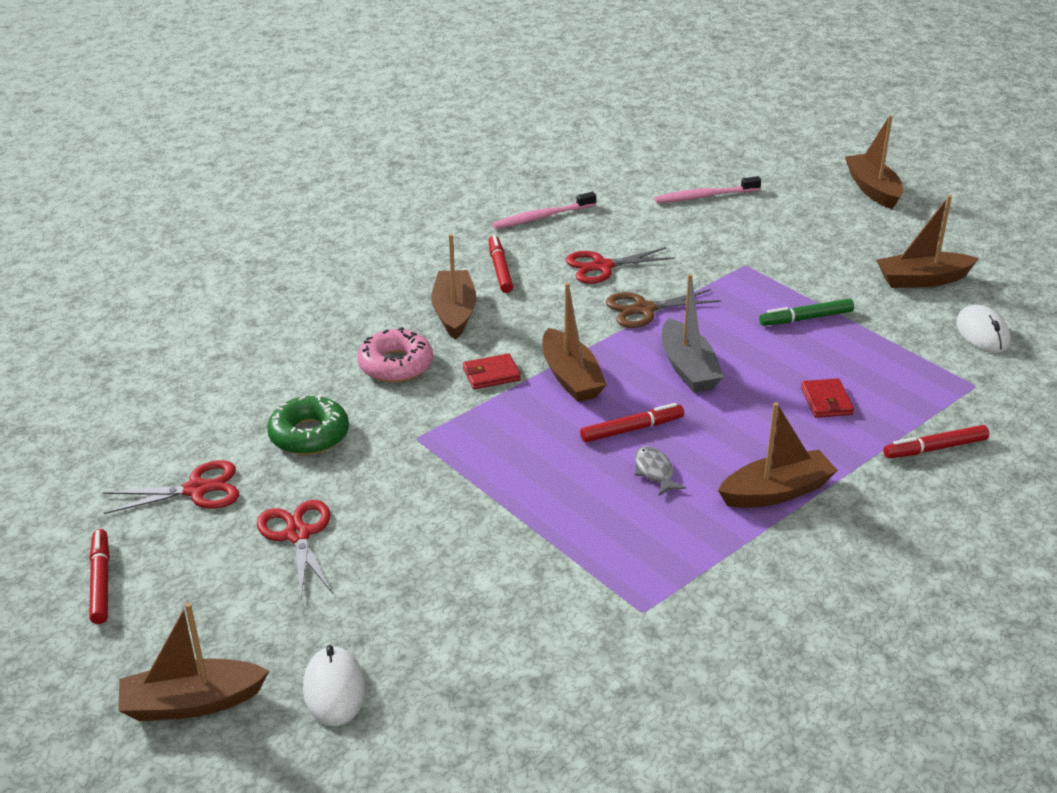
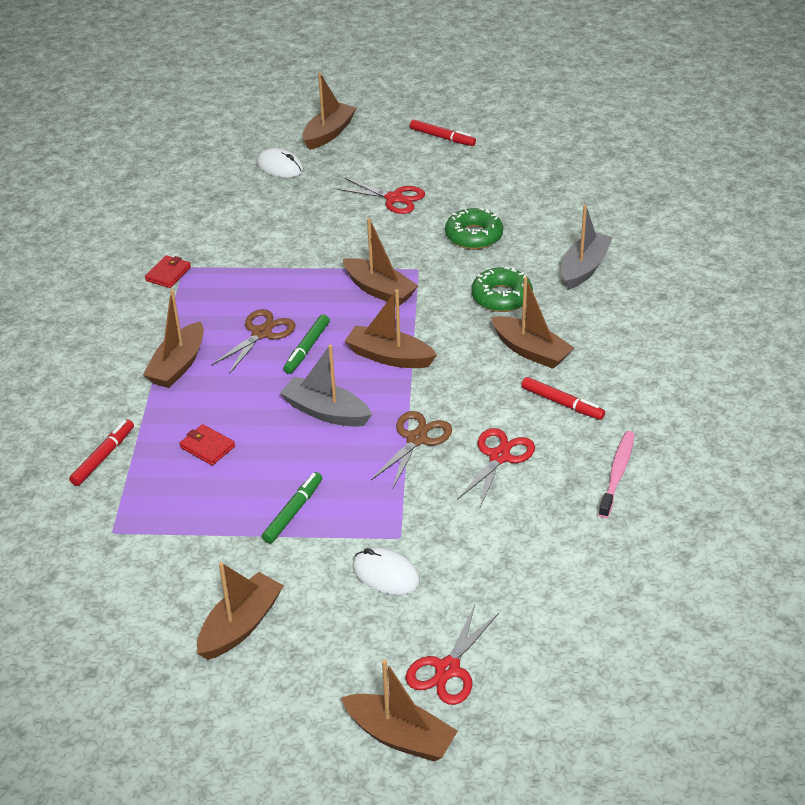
camera: 135 degrees right, 5 degrees up
red scissors [103,460,239,514] -> red scissors moved to [405,605,499,705]
pink donut [357,327,433,382] -> green donut [471,267,533,312]
red wallet [463,353,521,389] -> red wallet moved to [145,255,191,288]
red marker [580,403,684,442] -> green marker [283,314,330,374]
grey fish [634,446,686,496] -> brown scissors [211,309,296,374]
pink toothbrush [654,176,761,203] -> none
white mouse [956,304,1011,353] -> white mouse moved to [353,547,420,595]
none -> brown boat [343,218,418,306]
none -> grey boat [561,205,613,290]

